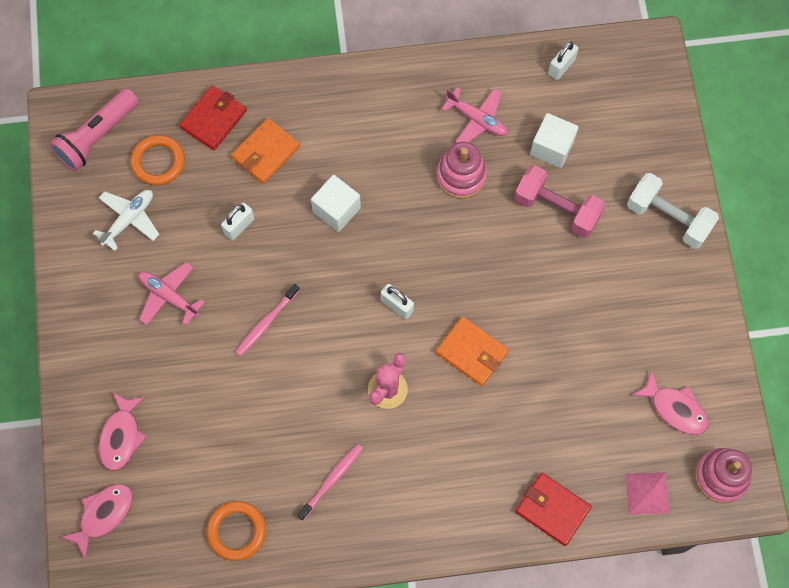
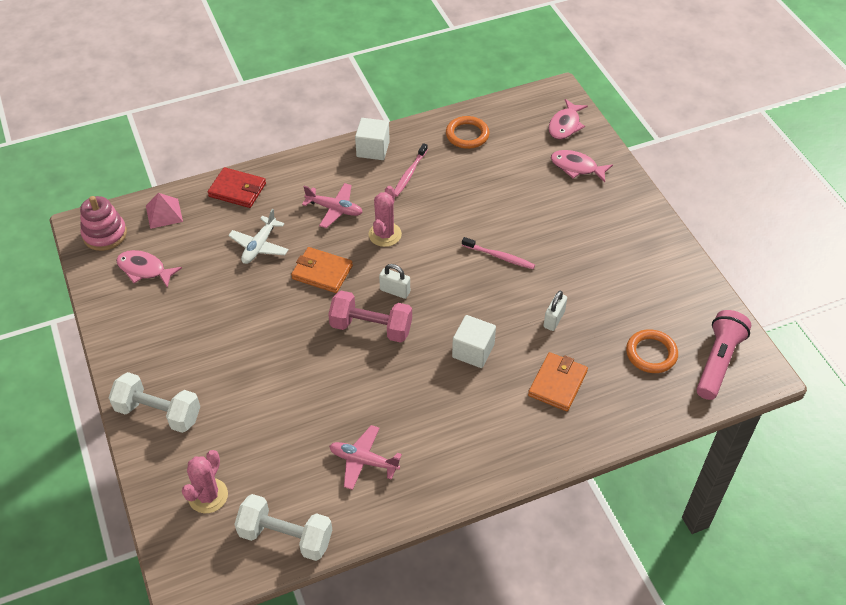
camera: 165 degrees right, 20 degrees down
white plane [93,190,159,251] -> white plane moved to [228,209,289,264]
pink fish [99,392,147,471] -> pink fish turned 60 degrees counterclockwise [551,150,613,182]
pink plane [139,262,205,325] -> pink plane moved to [302,183,363,228]
red wallet [180,85,247,150] -> none
pink toothbrush [236,283,300,356] -> pink toothbrush turned 90 degrees clockwise [462,237,535,269]
pink stacking toy [436,142,487,199] -> none
pink dumbbell [514,165,606,238] -> pink dumbbell moved to [328,291,412,343]
white cube [530,113,579,168] -> white cube moved to [355,118,390,160]
white padlock [548,41,578,80] -> white dumbbell [234,494,332,561]
none -> pink cactus [182,450,228,513]

